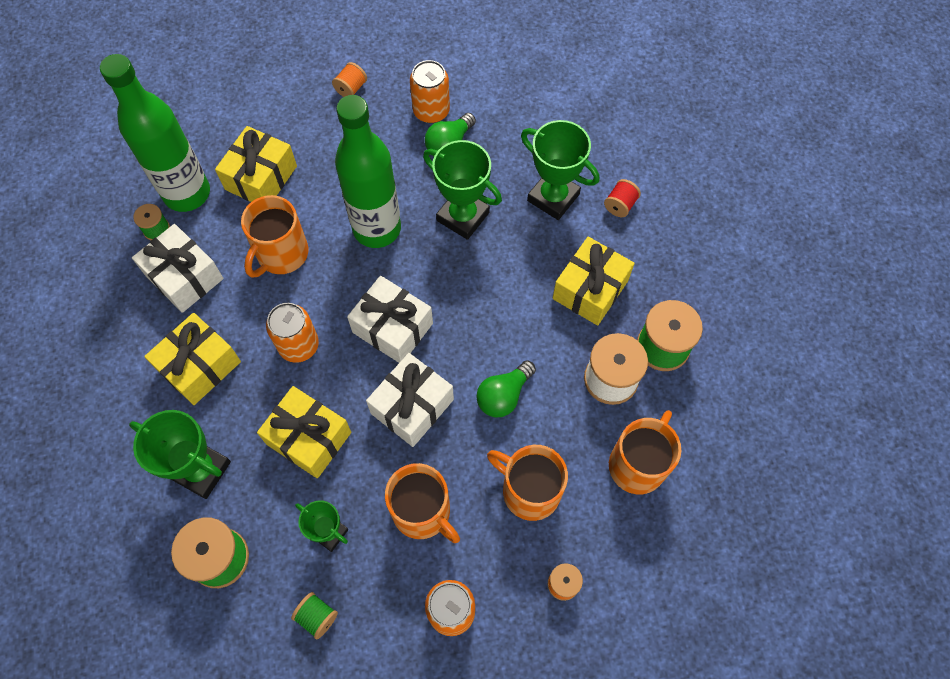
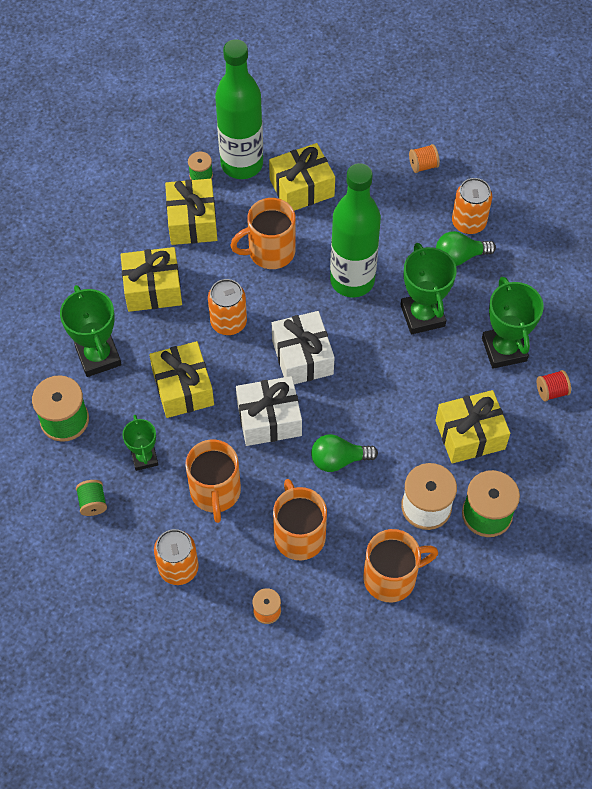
camera: 40 degrees right, 5 degrees down
white gift [132,224,223,313] -> yellow gift [165,179,217,245]

